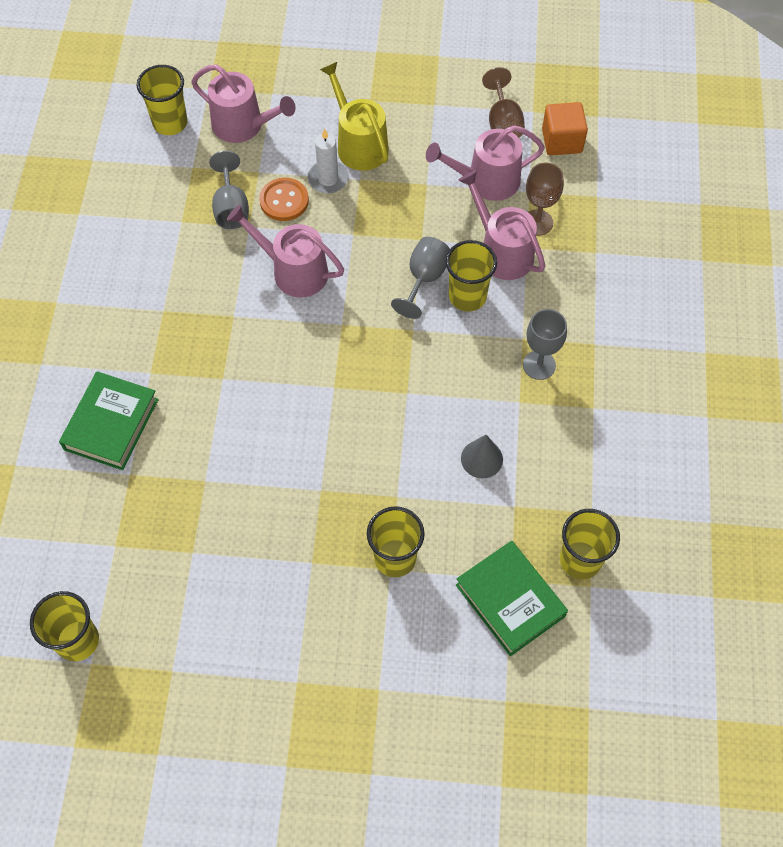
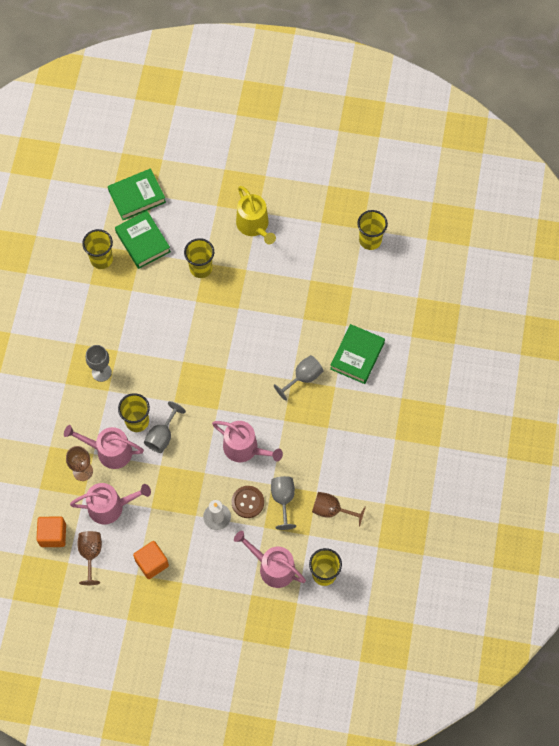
camera: 175 degrees left, 5 degrees up
orange button [259,178,309,221] -> brown button [232,486,264,518]
yellow watering can [320,62,389,171] -> yellow watering can moved to [236,186,276,244]
pink watering can [459,170,545,280] -> pink watering can turned 135 degrees clockwise [64,425,144,469]
grey cone [461,435,503,478] -> none
none -> green book [108,168,166,220]
none -> orange cube [133,541,169,579]
none -> grey goblet [274,355,324,401]
none -> brown goblet [312,492,366,527]

